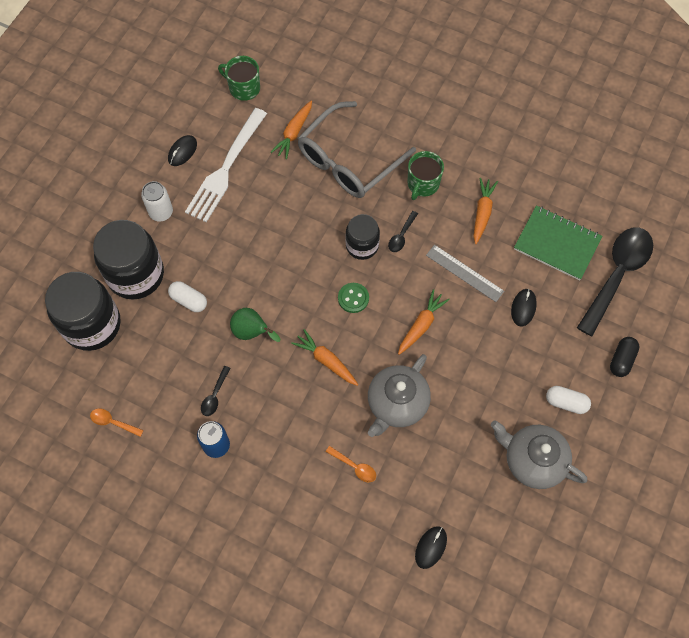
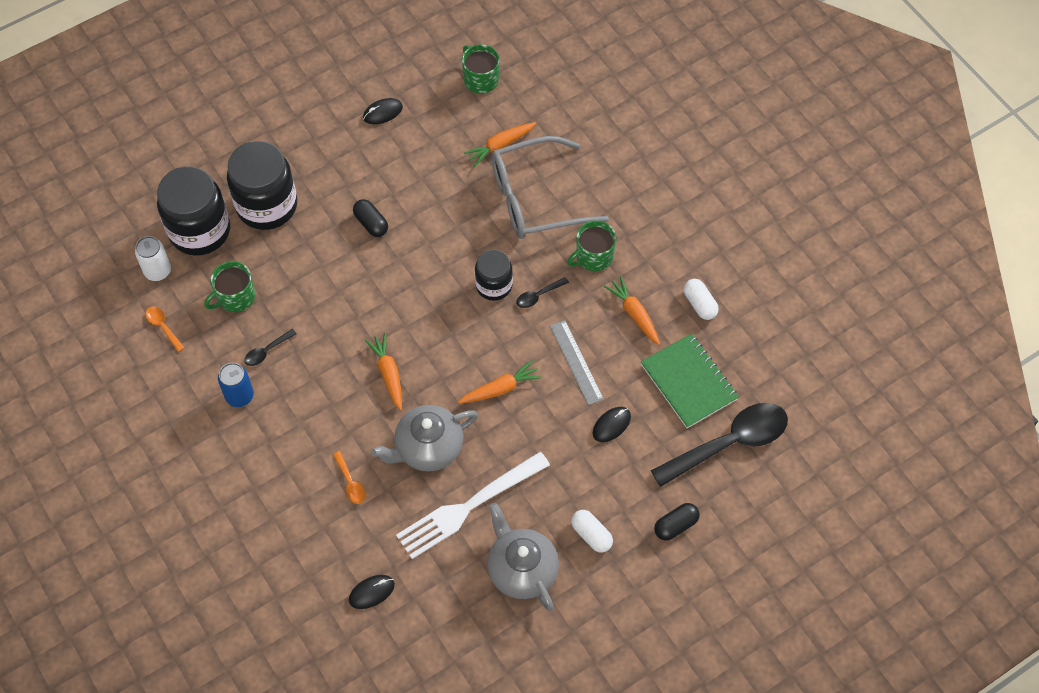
camera: 30 degrees right, 5 degrees down
white can [141,181,173,221] -> white can moved to [135,236,171,281]
white capsule [168,281,207,312] -> white capsule moved to [684,279,719,320]
white fork [185,108,267,222] -> white fork moved to [396,452,550,559]
green pear [230,308,280,342] -> none
green button [338,283,369,313] -> none
orange carrot [474,178,498,244] -> orange carrot turned 75 degrees counterclockwise [604,276,660,345]
none -> green mug [204,261,255,312]
none -> black capsule [353,199,388,237]

